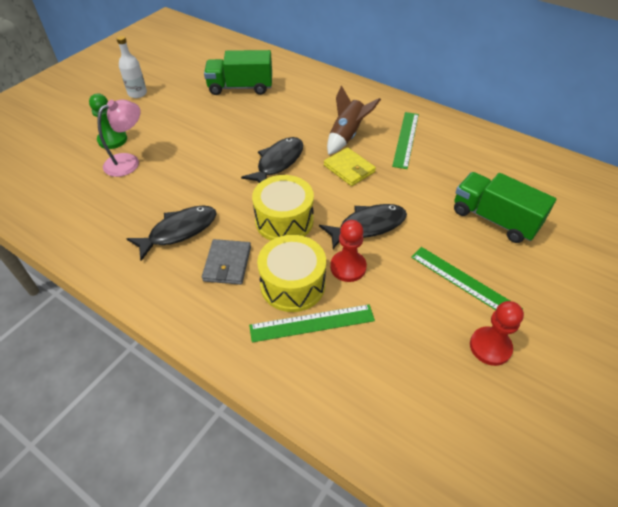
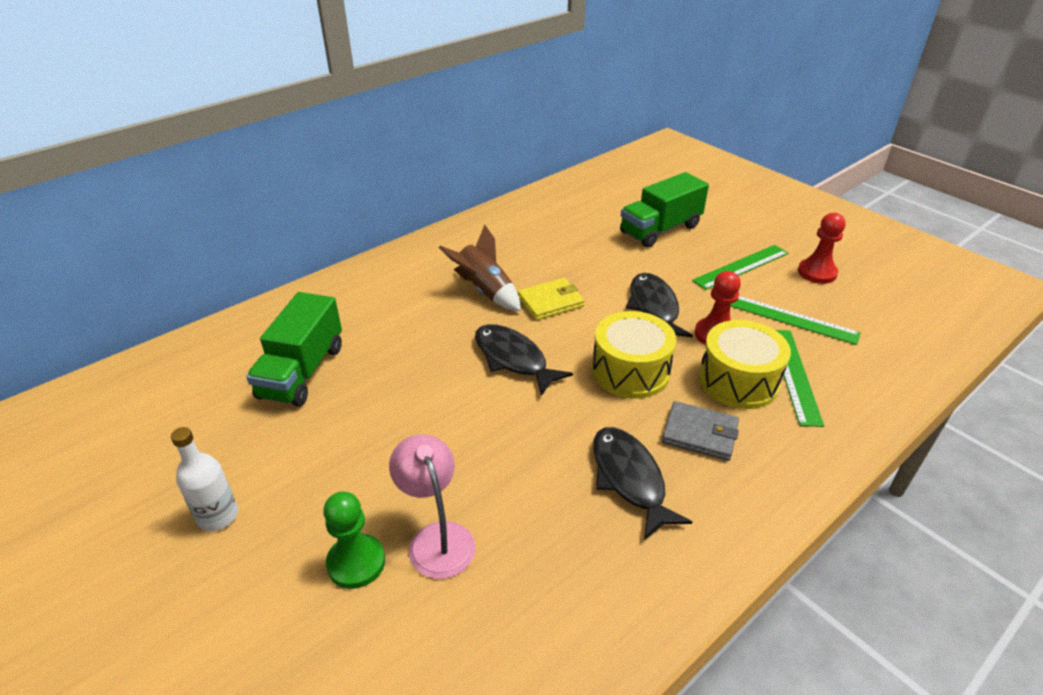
camera: 75 degrees left, 10 degrees down
green ruler [392,112,419,169] -> green ruler moved to [730,296,861,345]

